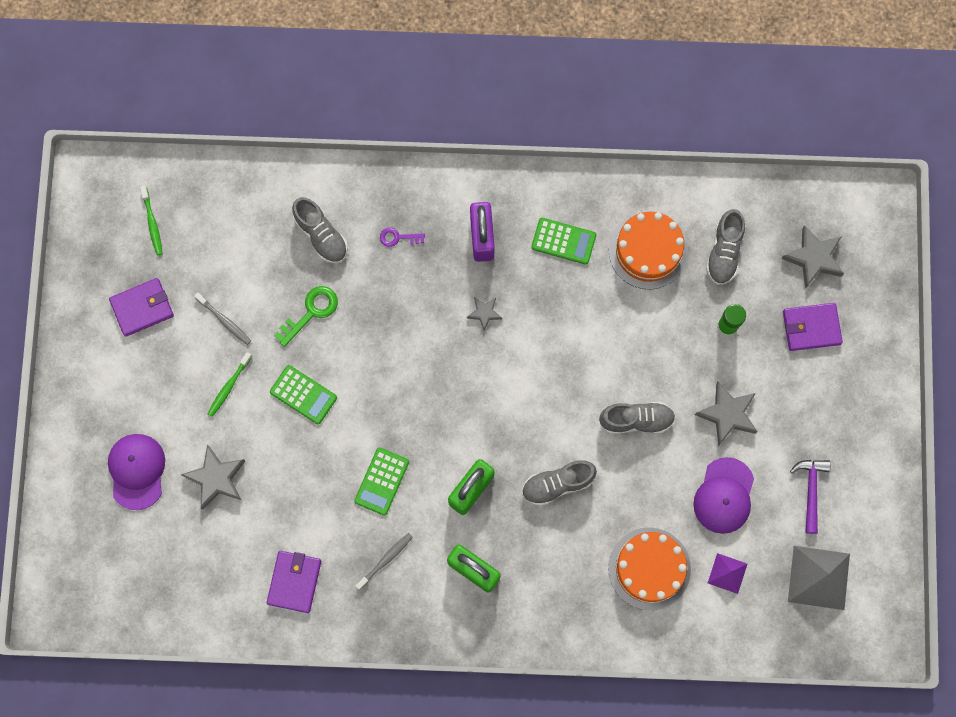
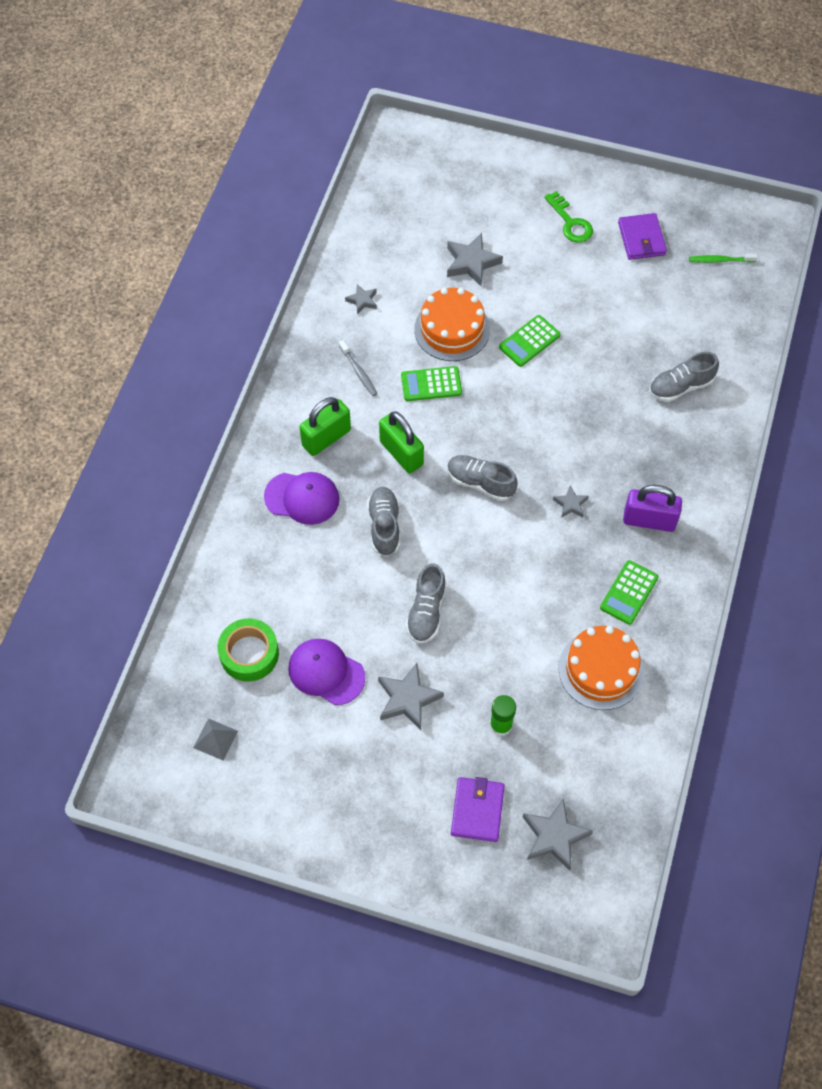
camera: 105 degrees right, 15 degrees down
purple cap [108,434,165,510] -> purple cap moved to [264,472,339,525]
grey toothbrush [194,293,251,345] -> none
green toothbrush [207,352,252,417] -> none
purple wallet [267,551,321,613] -> grey star [345,284,377,315]
green key [274,286,338,347] -> green key moved to [544,191,593,243]
green calculator [354,447,409,516] -> green calculator turned 45 degrees counterclockwise [401,366,462,401]
purple key [380,228,425,247] -> none
orange cake [608,528,691,610] -> orange cake moved to [414,288,490,361]
grey shoe [706,209,745,285] -> grey shoe moved to [447,455,518,501]
purple pyramid [708,553,747,594] -> green tape [218,618,279,682]
grey pyramid [788,546,850,610] -> grey pyramid [193,719,238,760], size x0.56
purple hammer [790,460,831,534] -> none

